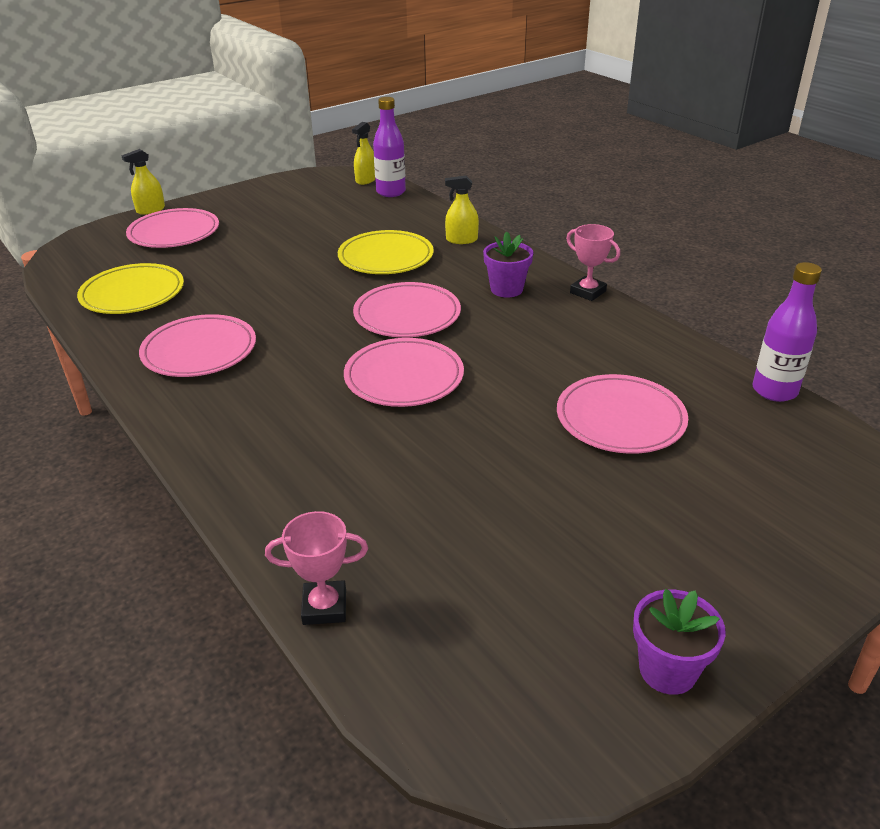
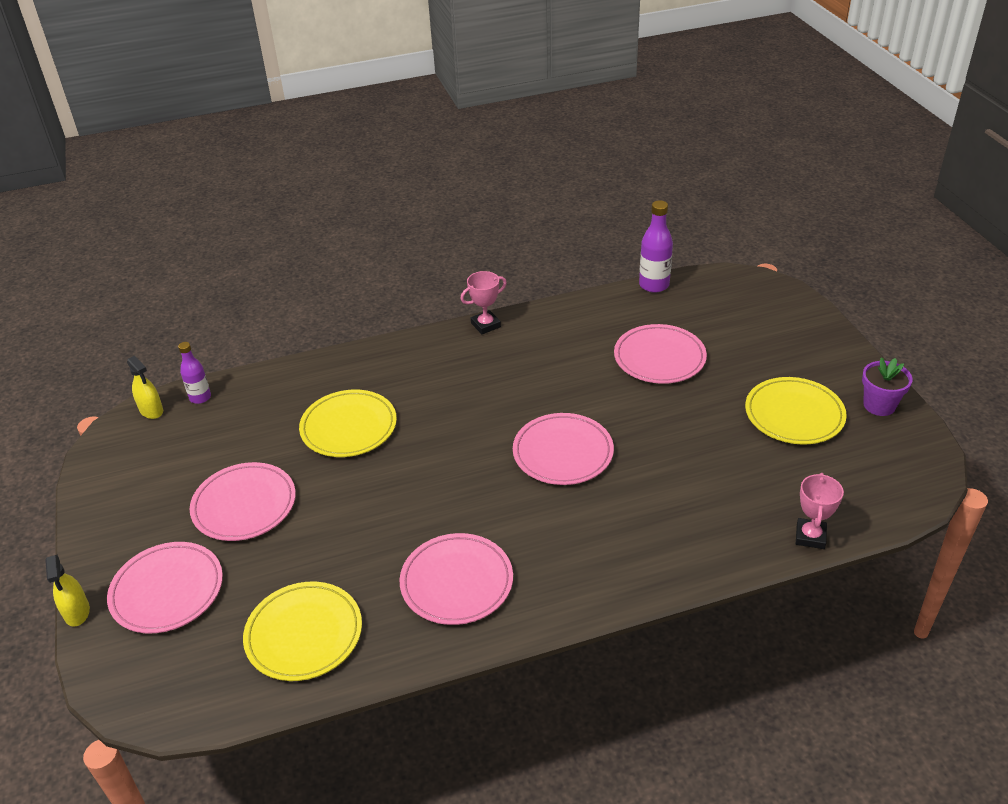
camera: 70 degrees left, 5 degrees up
pink plate [353,282,461,338] -> pink plate moved to [190,462,296,541]
purple bottle [373,97,406,197] -> purple bottle [178,342,211,404], size x0.66
yellow spray bottle [445,176,479,244] -> none
purple flower pot [483,232,533,297] -> none
none -> yellow plate [745,377,847,444]

